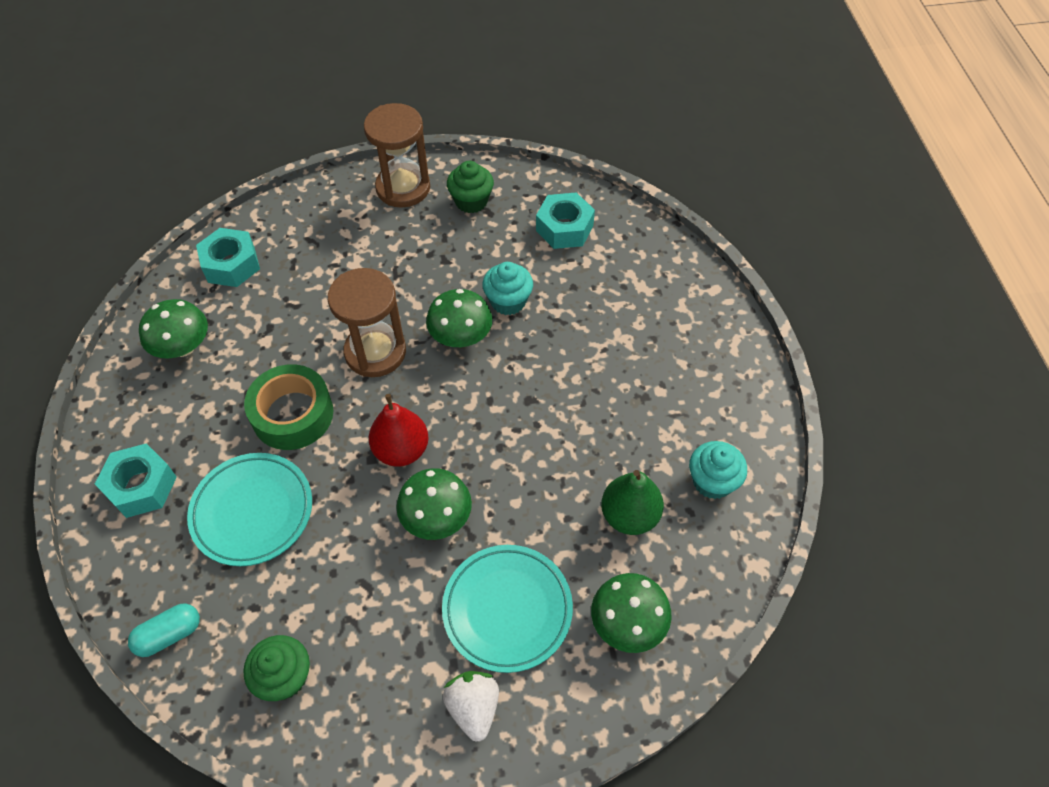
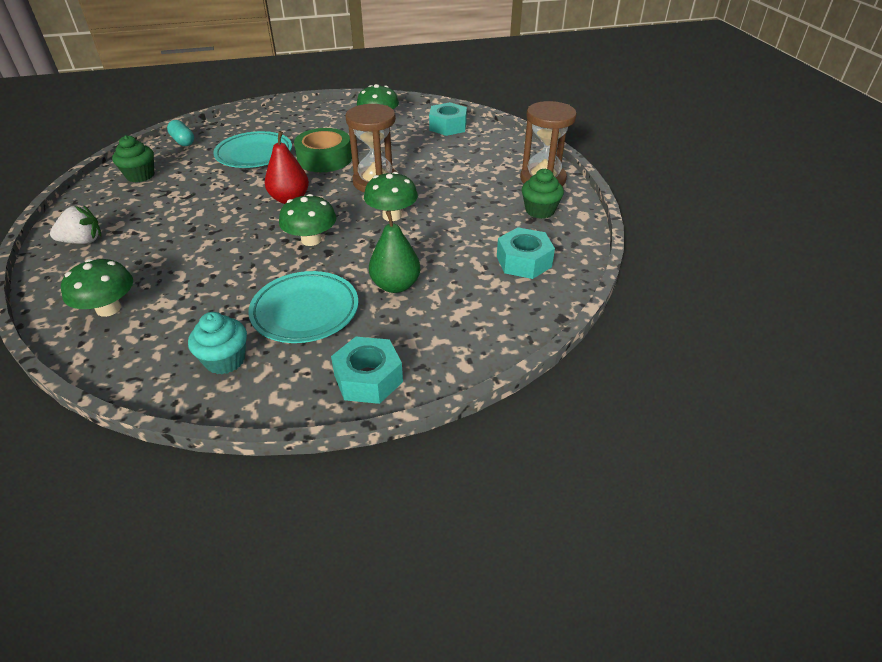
camera: 85 degrees right, 15 degrees down
turquoise nut [95,443,177,518] -> turquoise nut moved to [331,337,403,404]
green mushroom [396,468,472,540] -> green mushroom moved to [279,194,337,246]
turquoise plate [442,545,573,673] -> turquoise plate moved to [248,271,359,343]
turquoise cupcake [482,262,533,315] -> none
green pear [601,470,664,535] -> green pear moved to [369,210,420,293]

